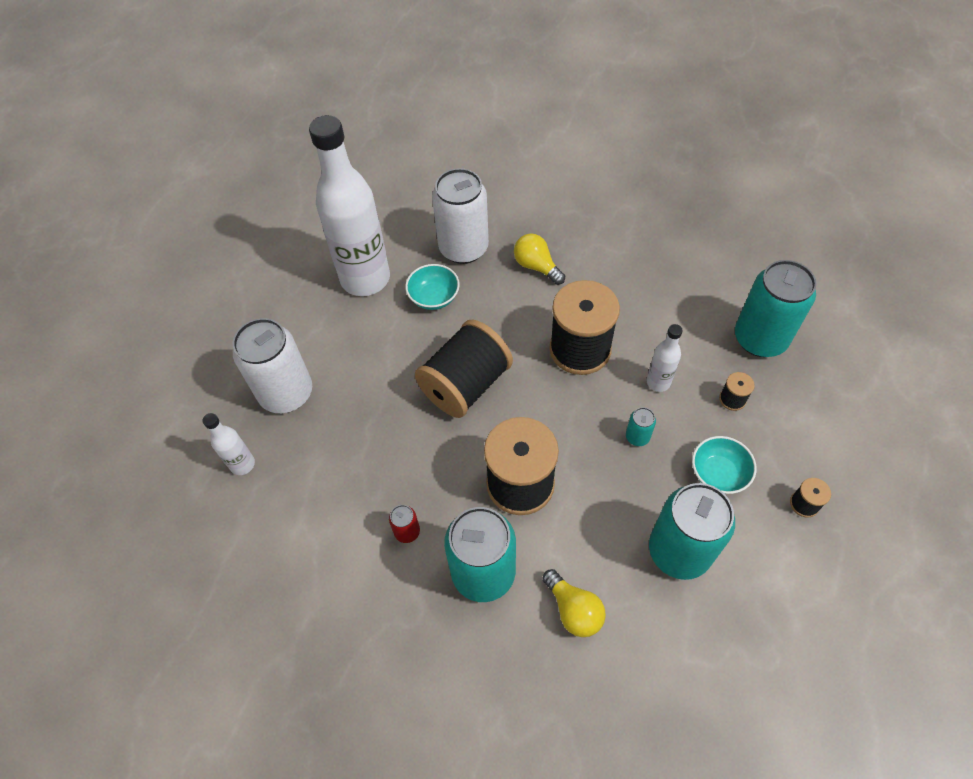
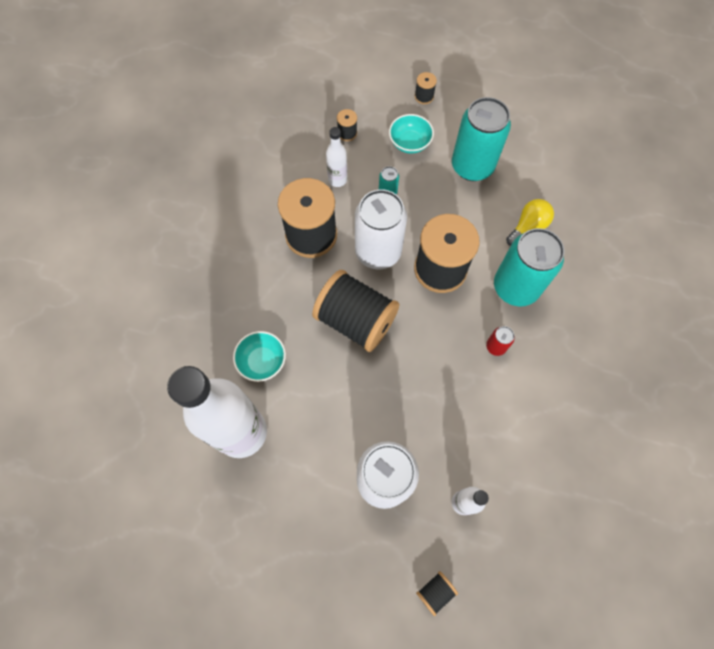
camera: 100 degrees left, 10 degrees up
white can [432,168,489,264] -> white can moved to [355,189,407,269]
yellow light bulb [514,234,565,285] -> none
turquoise can [735,260,817,357] -> none
none -> black spool [416,571,458,616]

